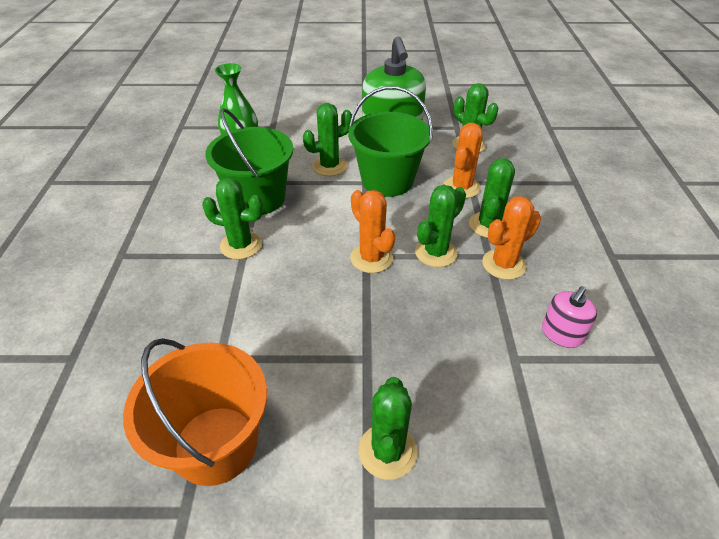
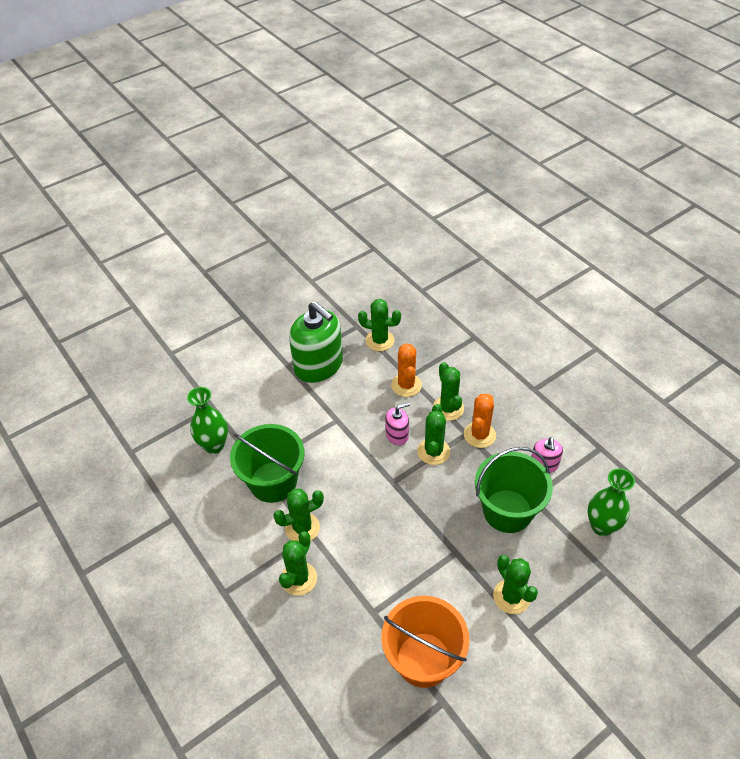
camera: 35 degrees left, 5 degrees up
green cactus [303,103,352,176] -> green cactus moved to [279,531,317,596]
green bucket [348,86,433,197] -> green bucket moved to [475,447,553,533]
orange cactus [350,190,395,273] -> none
none -> pink soap dispenser [385,403,410,445]
none -> green vase [587,468,635,536]

